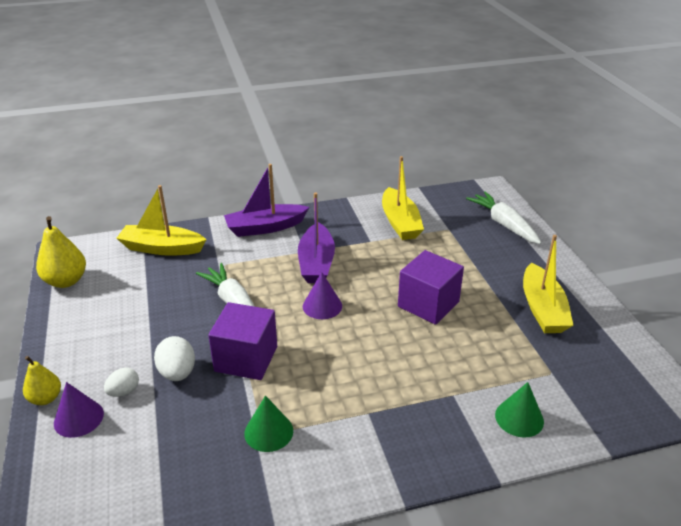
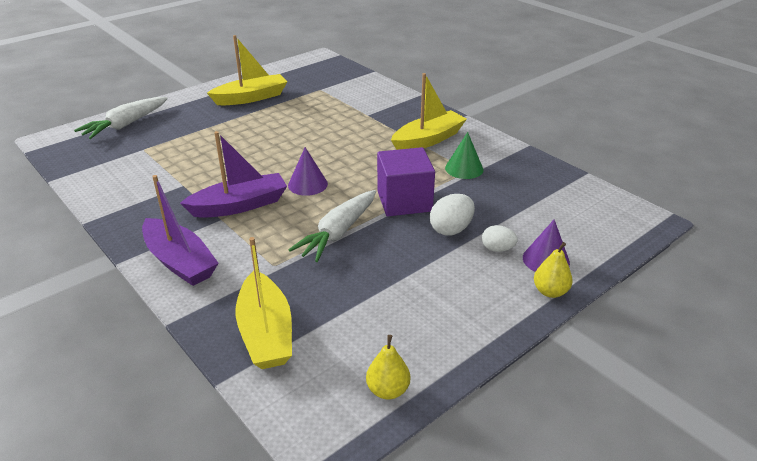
camera: 115 degrees left, 0 degrees up
yellow pear [36,216,86,288] -> yellow pear [366,335,410,399], size x0.63
yellow boat [382,156,424,240] -> yellow boat moved to [391,73,467,150]
purple cube [398,250,464,325] -> none
green cone [495,382,544,437] -> none

